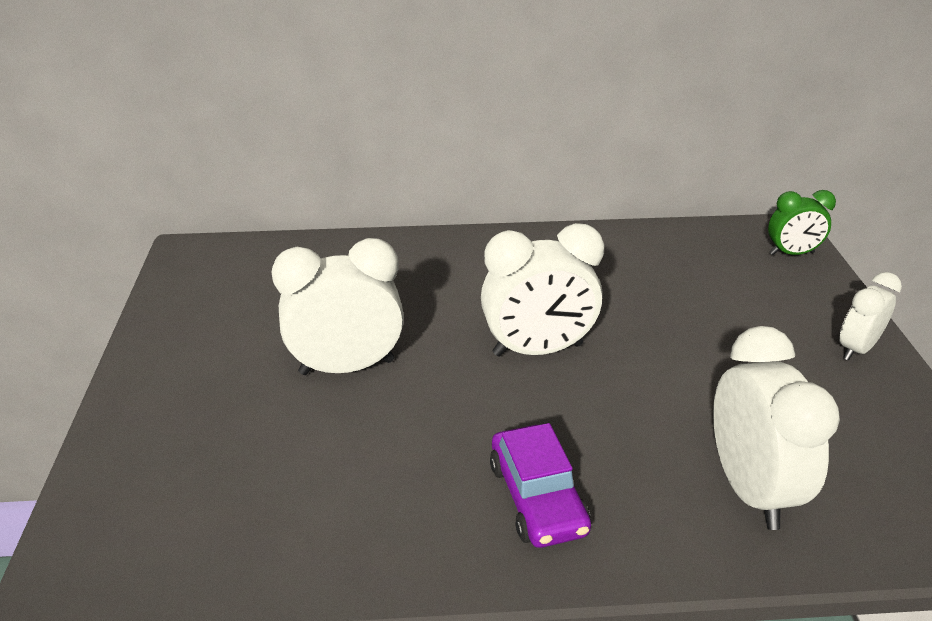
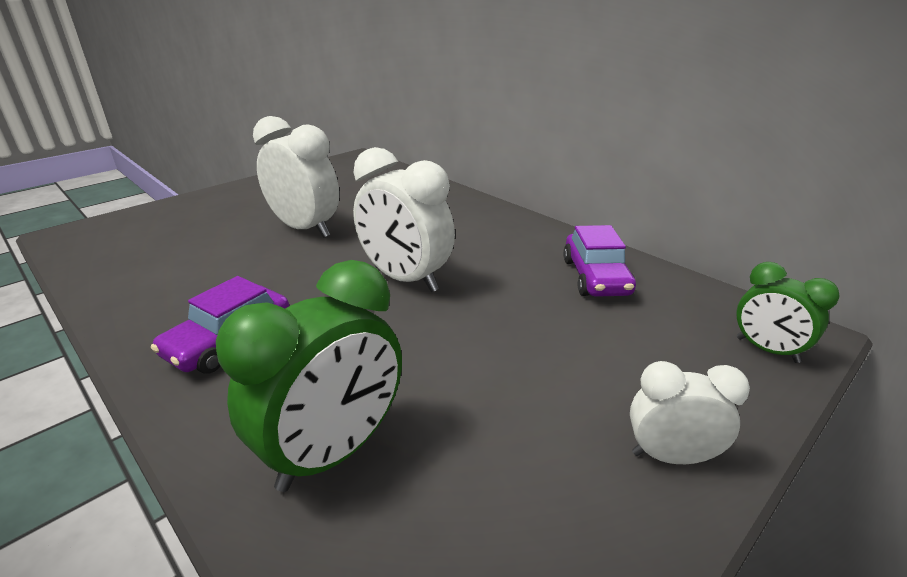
camera: 50 degrees right, 5 degrees down
white clock [713,326,840,530] -> green clock [216,260,402,492]
none -> purple car [563,225,636,297]

